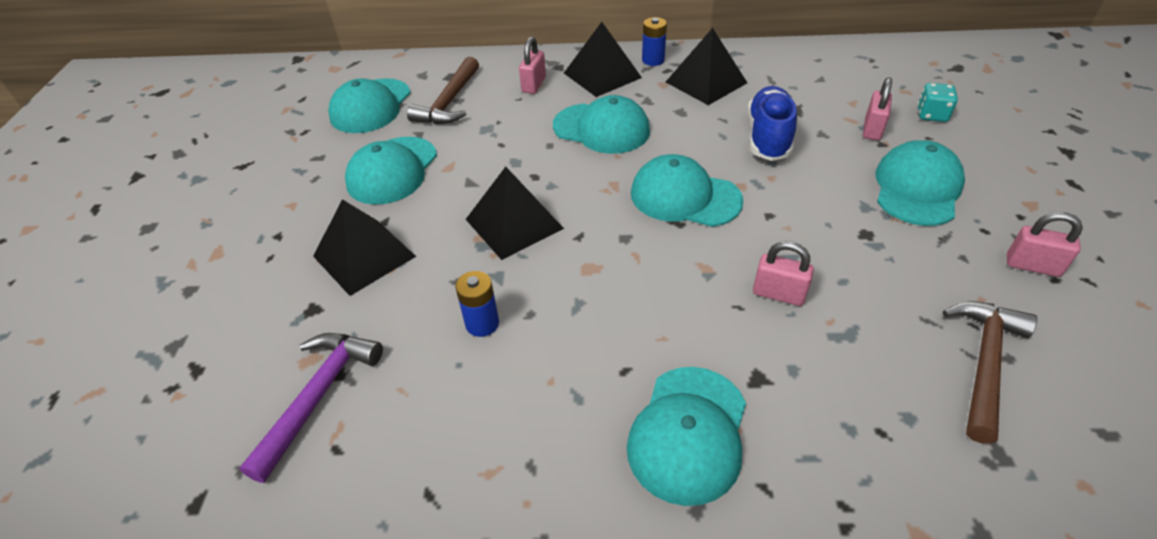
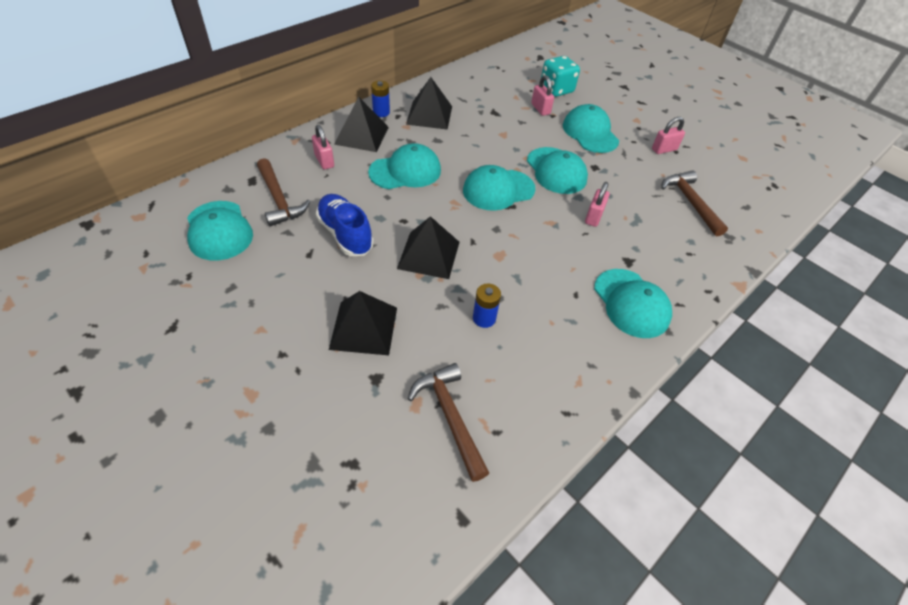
camera: 50 degrees left, 5 degrees up
purple hammer [239,333,383,483] -> brown hammer [408,363,489,482]
turquoise cap [345,137,437,205] -> turquoise cap moved to [527,147,588,194]
blue shoe [747,86,797,161] -> blue shoe moved to [316,194,374,256]
pink padlock [753,241,814,306] -> pink padlock turned 45 degrees counterclockwise [585,182,610,227]
turquoise dice [917,83,958,122] -> turquoise dice [541,56,580,97], size x1.61

